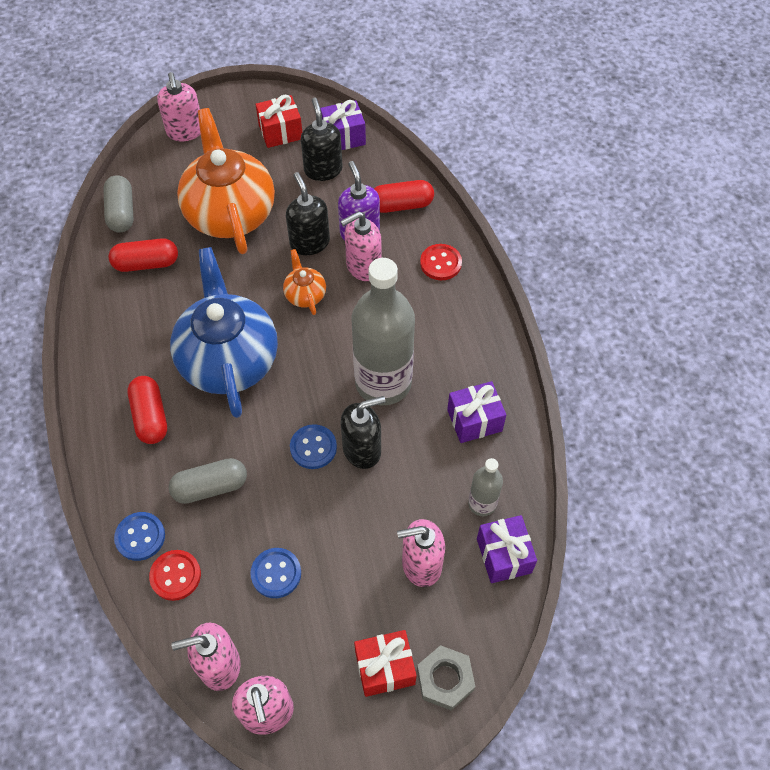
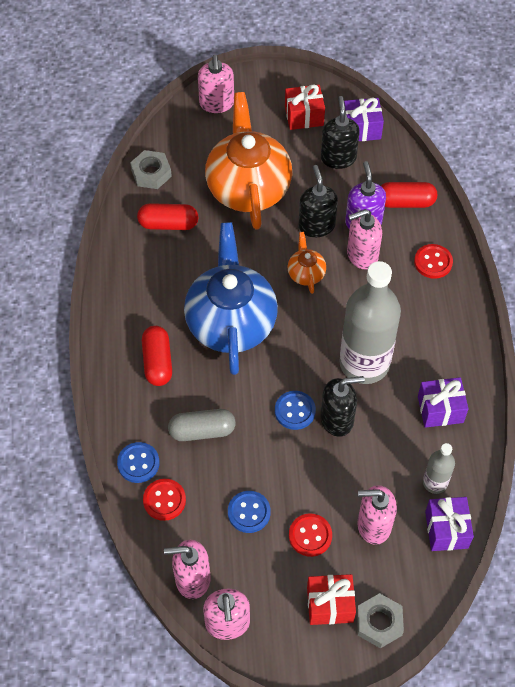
camera: 10 degrees right, 0 degrees up
grey capsule [103,175,134,233] -> grey nut [130,150,172,189]
none -> red button [289,513,332,557]

